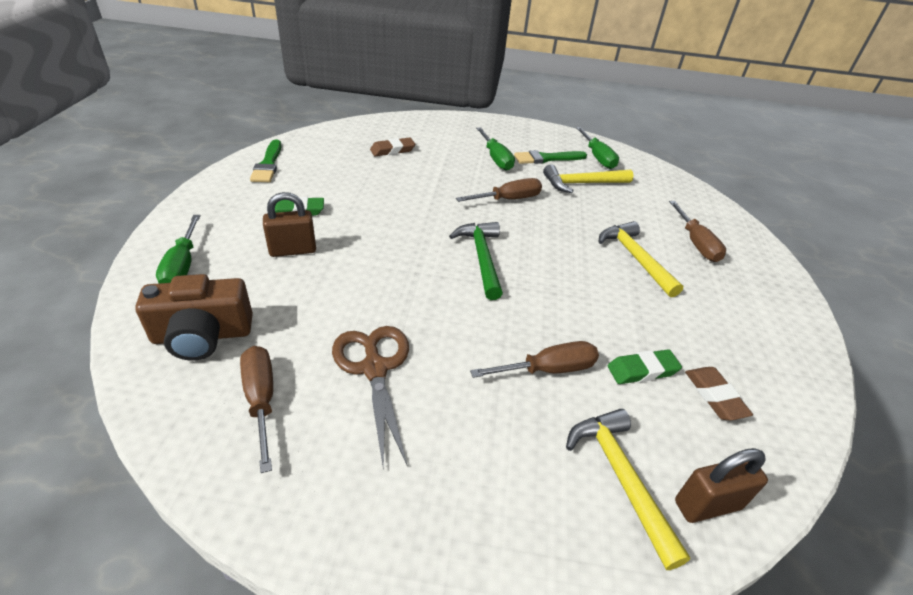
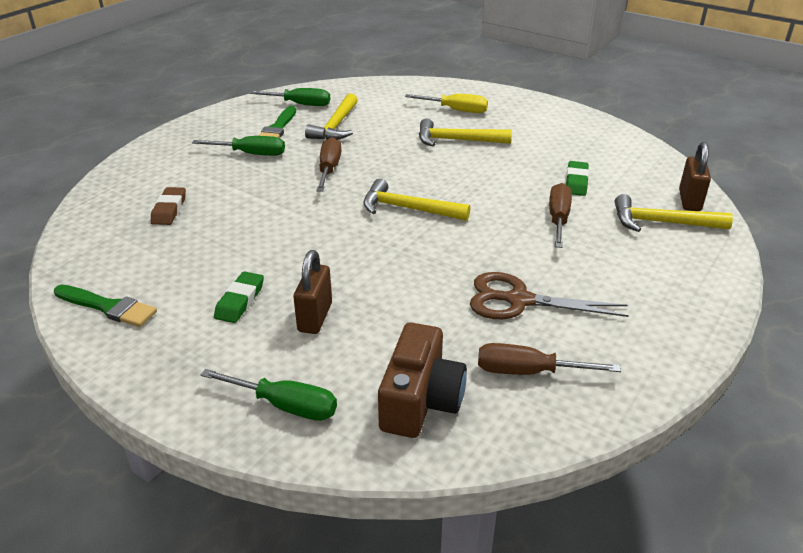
camera: 60 degrees left, 5 degrees down
green hammer [449,222,503,300] -> yellow hammer [363,179,470,221]
brown screwdriver [669,201,726,262] -> yellow screwdriver [405,94,488,113]
brown eraser [685,367,753,421] -> none

